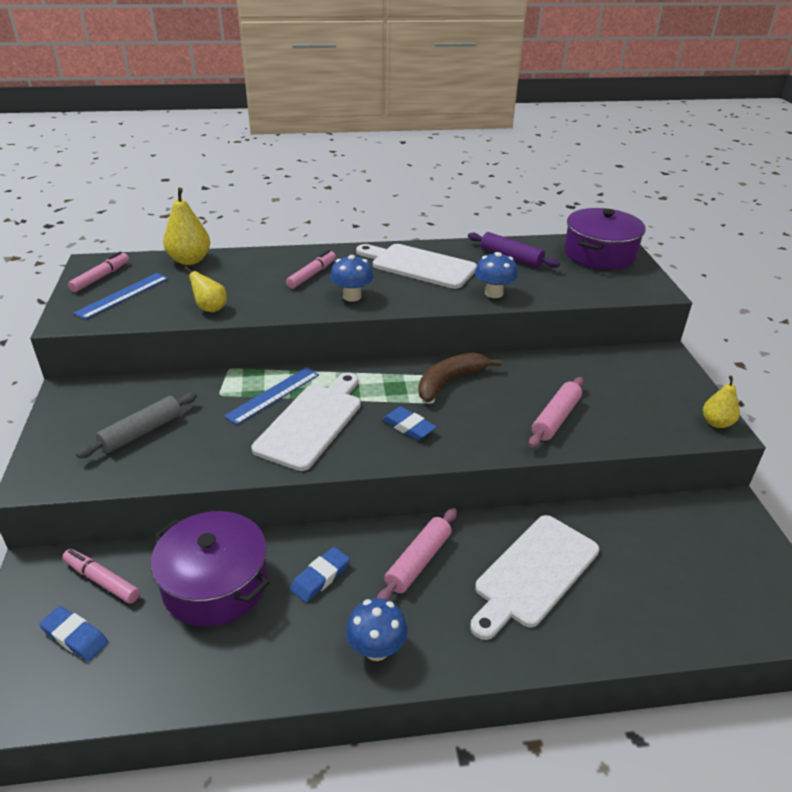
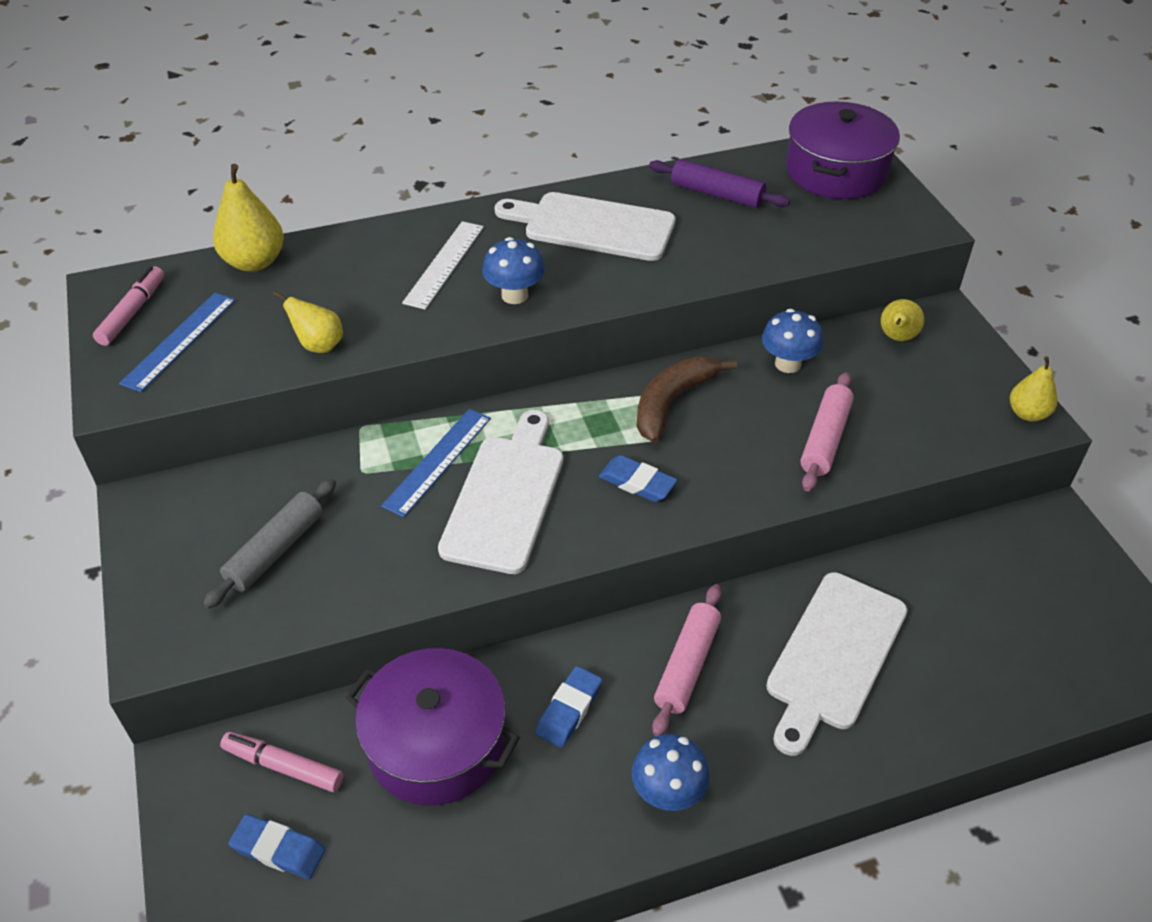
camera: 10 degrees left, 10 degrees up
pink marker [286,250,336,289] -> white ruler [402,221,484,310]
blue mushroom [475,252,518,298] -> blue mushroom moved to [762,309,823,373]
none -> yellow pear [881,299,924,341]

